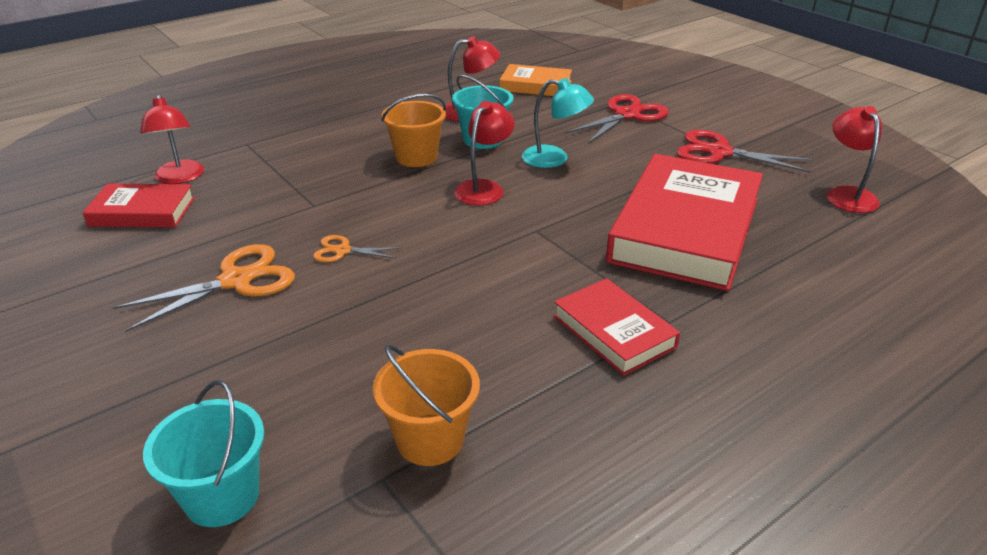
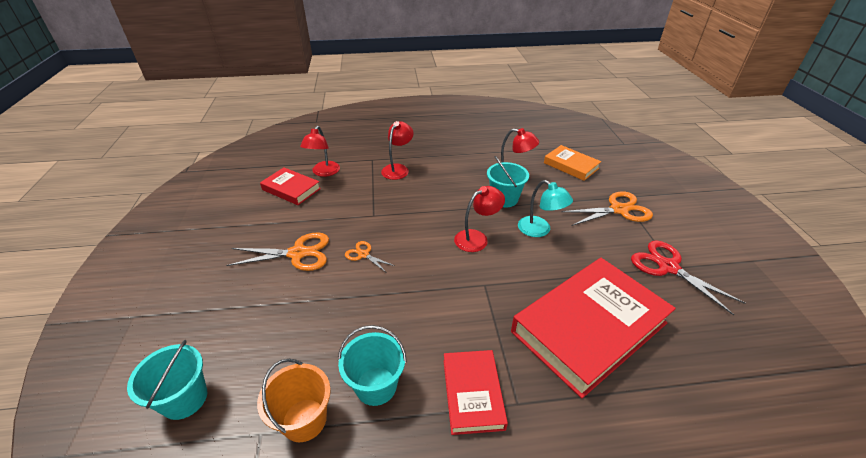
camera: 30 degrees right, 5 degrees up
orange bucket [381,94,446,167] -> none
red scissors [565,94,669,144] -> orange scissors [561,191,653,226]
red lamp [826,106,882,213] -> red lamp moved to [381,121,414,180]
none -> turquoise bucket [338,325,407,406]

